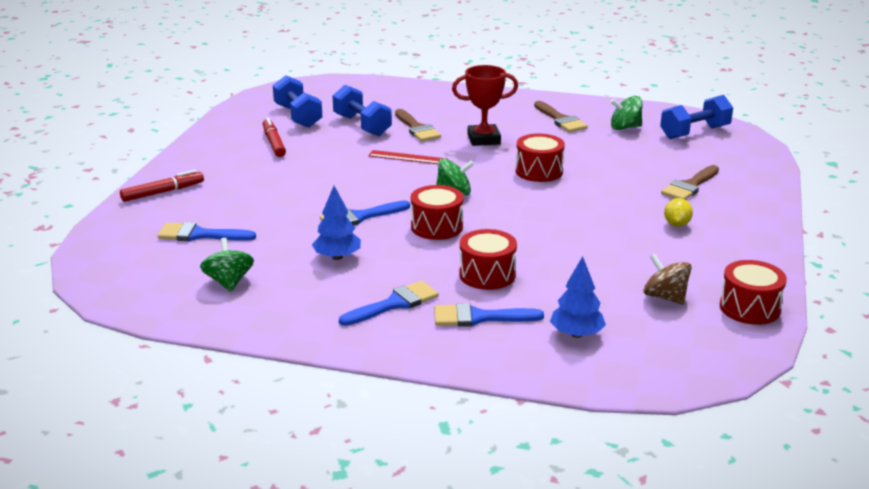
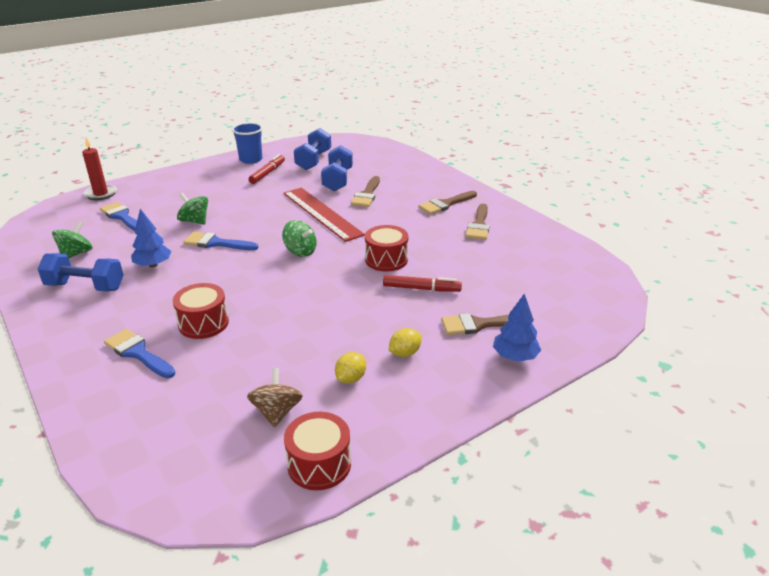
camera: 40 degrees right, 5 degrees up
red marker [120,170,204,202] -> red marker moved to [383,275,462,292]
blue brush [339,281,439,326] -> none
red ruler [368,150,447,164] -> red ruler [284,188,365,242], size x1.90
red drum [411,185,464,240] -> none
red trophy [452,65,518,146] -> none
blue tree [550,256,606,338] -> blue tree moved to [493,294,541,362]
green spinning top [610,96,643,130] -> green spinning top moved to [177,193,208,225]
blue dumbbell [660,95,733,139] -> blue dumbbell moved to [38,253,123,292]
none -> red candle [82,137,117,200]
none -> blue cup [232,123,263,164]
none -> yellow lemon [335,352,366,384]
none -> brown brush [419,191,477,215]

